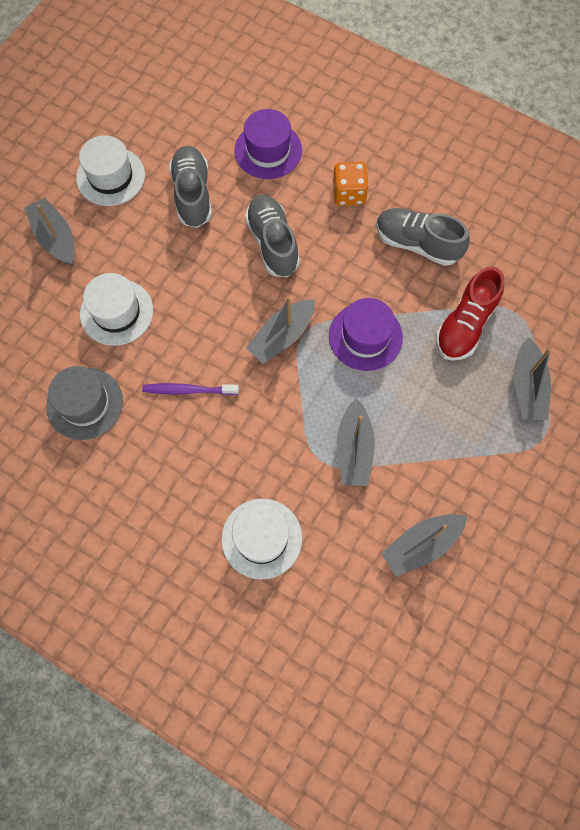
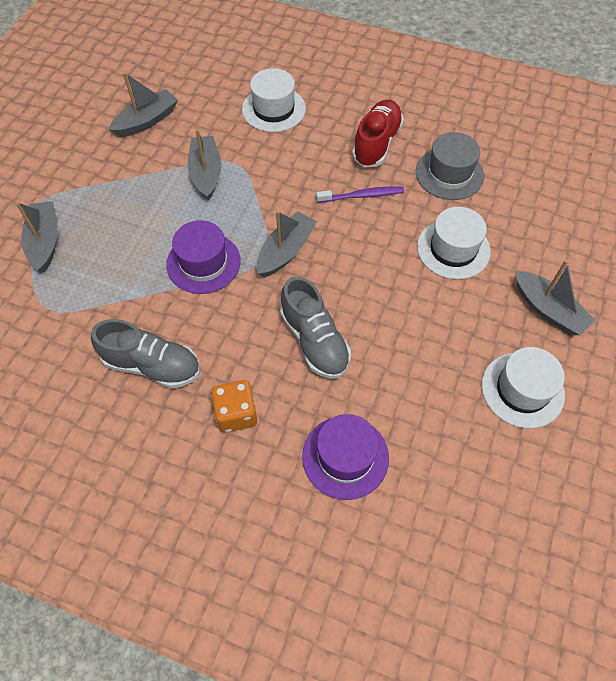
camera: 170 degrees right, 10 degrees down
grey shoe [169,146,212,228] -> none
red shoe [436,266,504,361] -> red shoe moved to [352,99,404,167]

